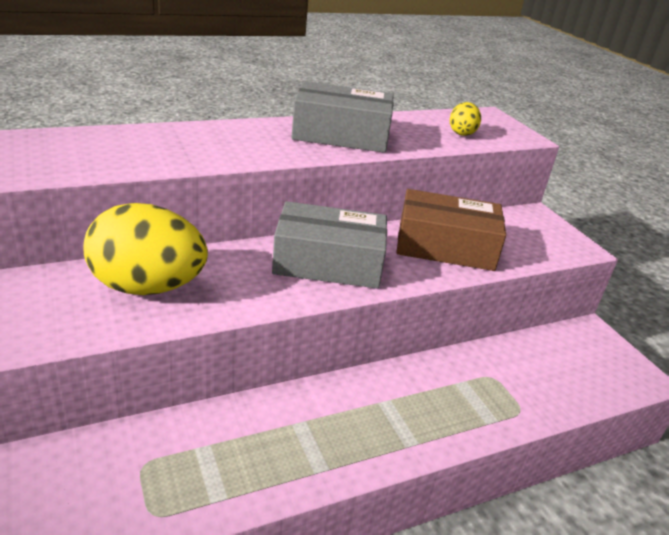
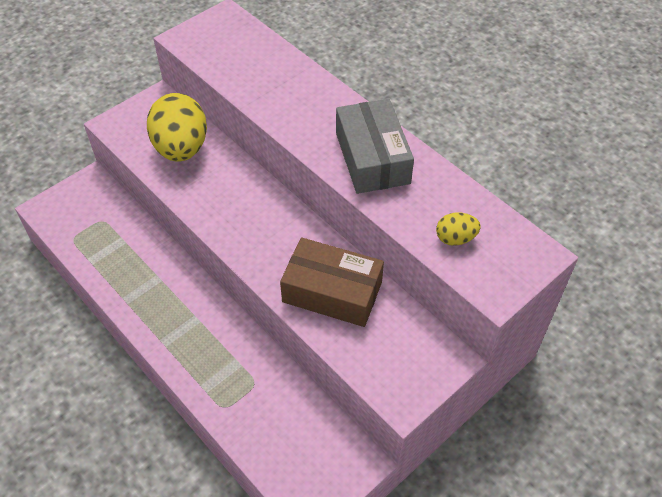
camera: 75 degrees right, 20 degrees up
grey box [272,201,387,289] -> none
brown box [396,189,506,271] -> brown box turned 60 degrees counterclockwise [280,237,384,327]

